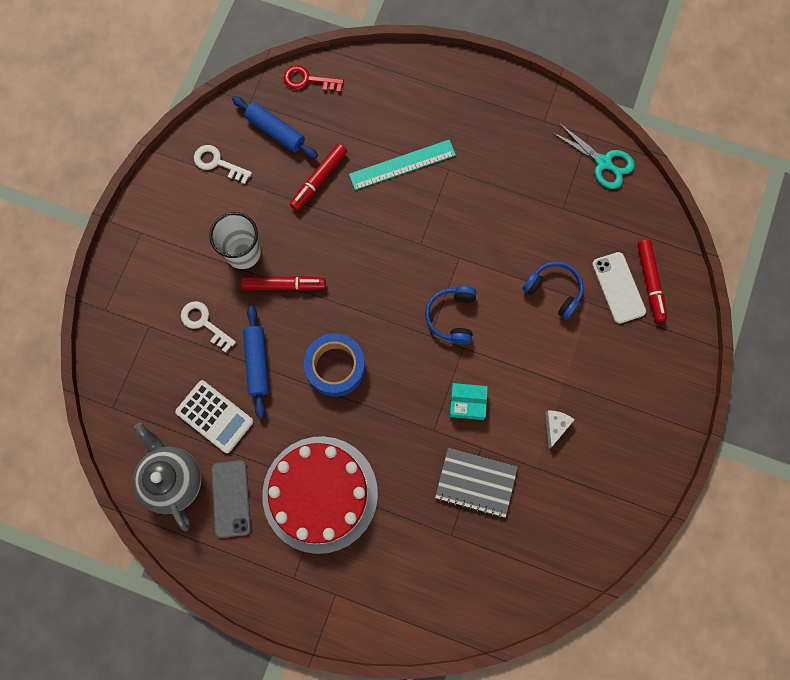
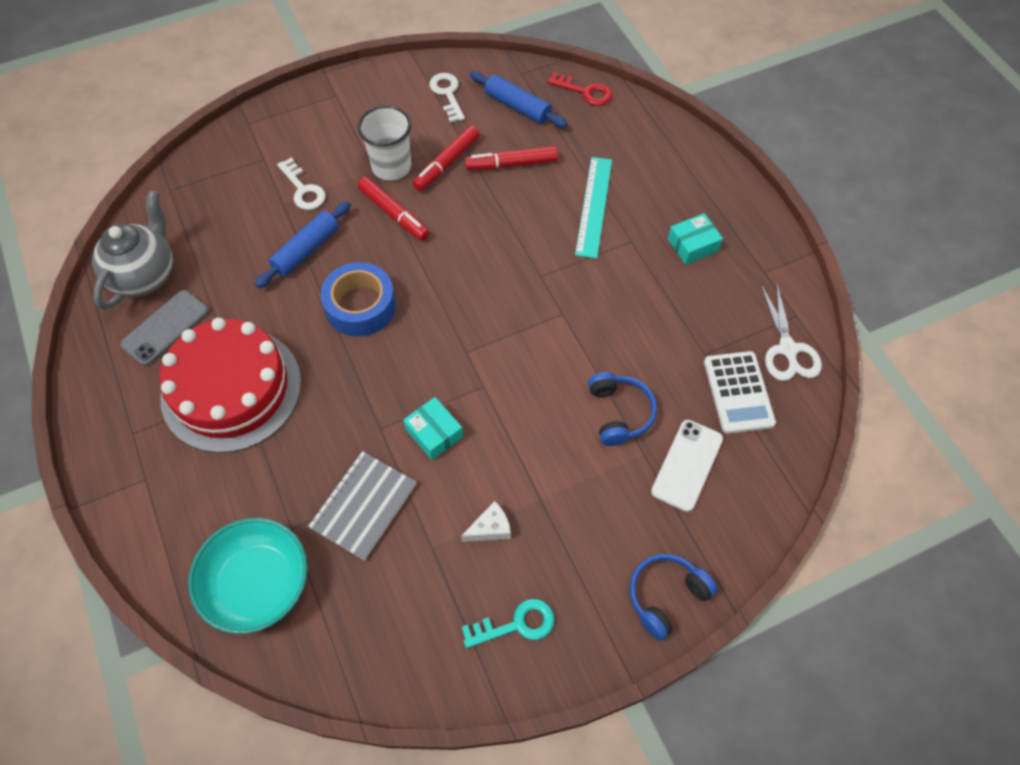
camera: 45 degrees right, 15 degrees down
white calculator [175,380,254,453] -> white calculator moved to [704,351,776,434]
white key [181,301,236,353] -> white key turned 150 degrees clockwise [277,158,326,210]
blue rolling pin [232,96,318,159] -> blue rolling pin turned 45 degrees counterclockwise [470,71,568,128]
red key [284,65,344,93] -> red key turned 150 degrees clockwise [547,72,612,106]
turquoise ruler [349,140,456,190] -> turquoise ruler turned 75 degrees clockwise [575,157,612,259]
blue headphones [425,286,476,344] -> blue headphones moved to [629,554,717,641]
grey notebook [435,448,518,518] -> grey notebook turned 60 degrees clockwise [308,451,416,560]
turquoise scissors [551,122,635,189] -> white scissors [761,282,822,381]
red marker [637,240,667,322] -> red marker moved to [413,126,480,191]
none -> turquoise bowl [188,518,308,634]
none -> turquoise key [462,599,555,648]
none -> turquoise box [668,213,723,265]

